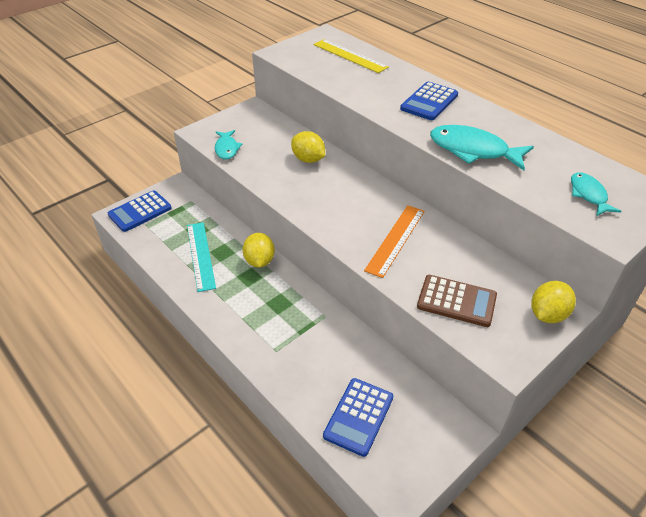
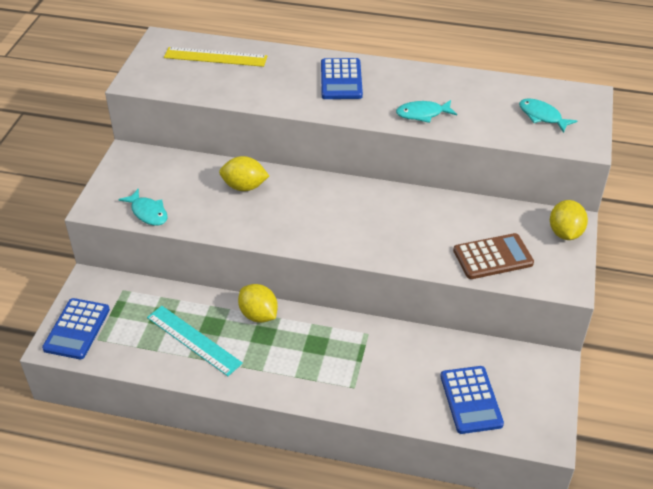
camera: 35 degrees left, 0 degrees up
orange ruler [364,205,425,278] -> none
turquoise fish [430,125,534,170] -> turquoise fish [396,100,457,123], size x0.58

